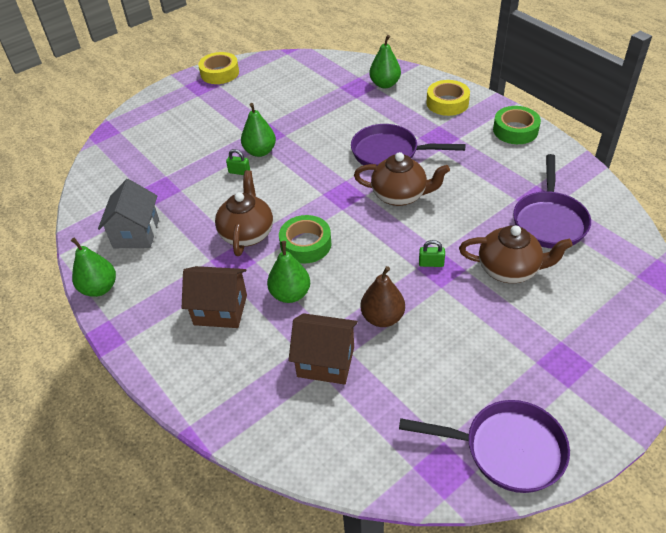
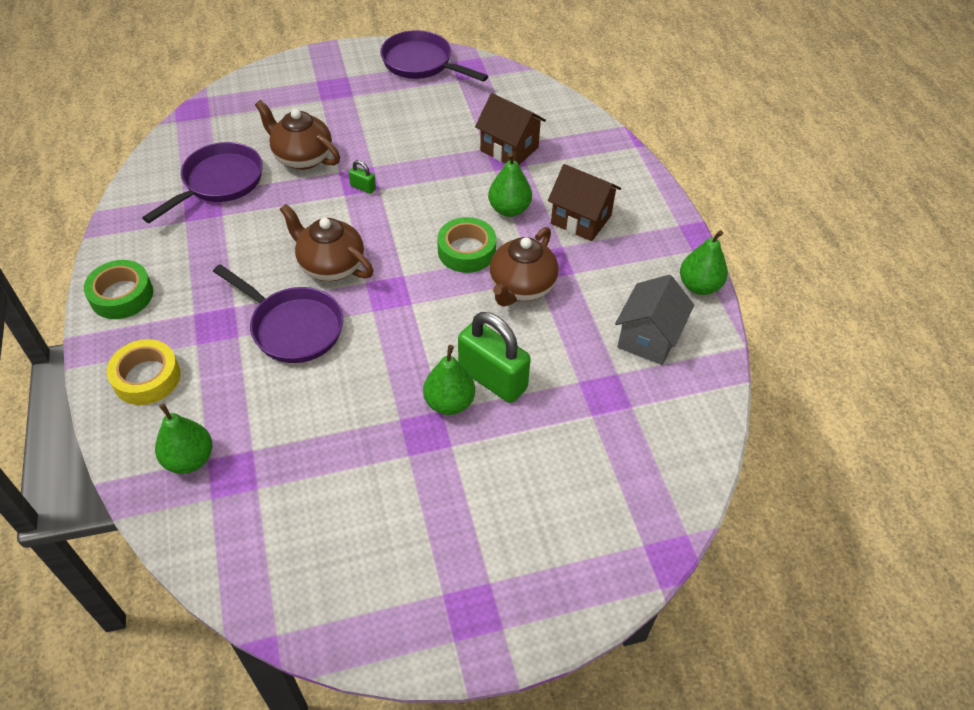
camera: 160 degrees left, 5 degrees up
yellow tape [198,52,239,84] -> none
green padlock [226,149,250,175] -> green padlock [458,312,531,403], size x2.36
brown pear [360,266,405,327] -> none

